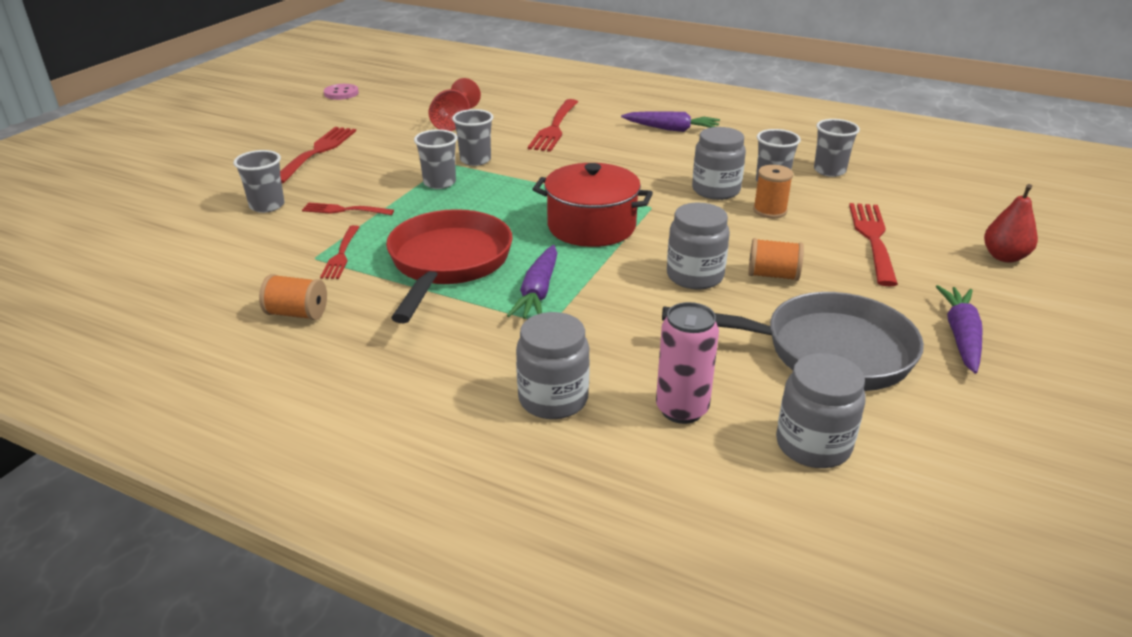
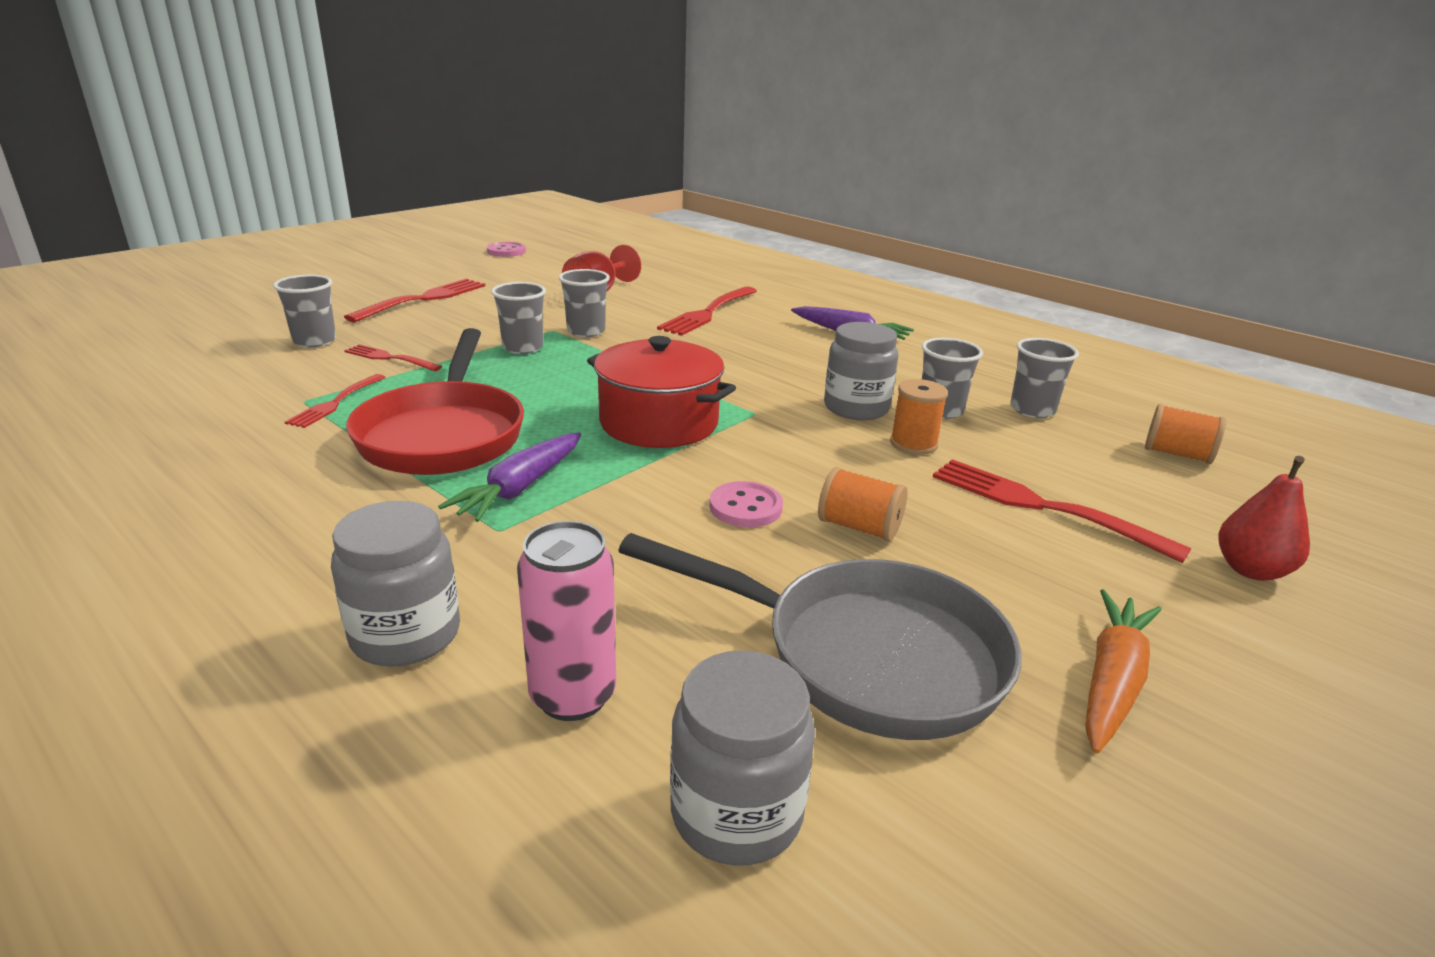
camera: 15 degrees right, 5 degrees down
orange spool [259,274,327,320] -> orange spool moved to [1145,404,1226,464]
red pan [386,209,513,323] -> red pan turned 150 degrees clockwise [346,328,524,475]
grey jar [667,203,730,290] -> pink button [709,481,783,527]
red fork [849,203,898,286] -> red fork turned 75 degrees counterclockwise [933,459,1191,563]
purple carrot [936,285,982,374] -> orange carrot [1085,589,1162,754]

